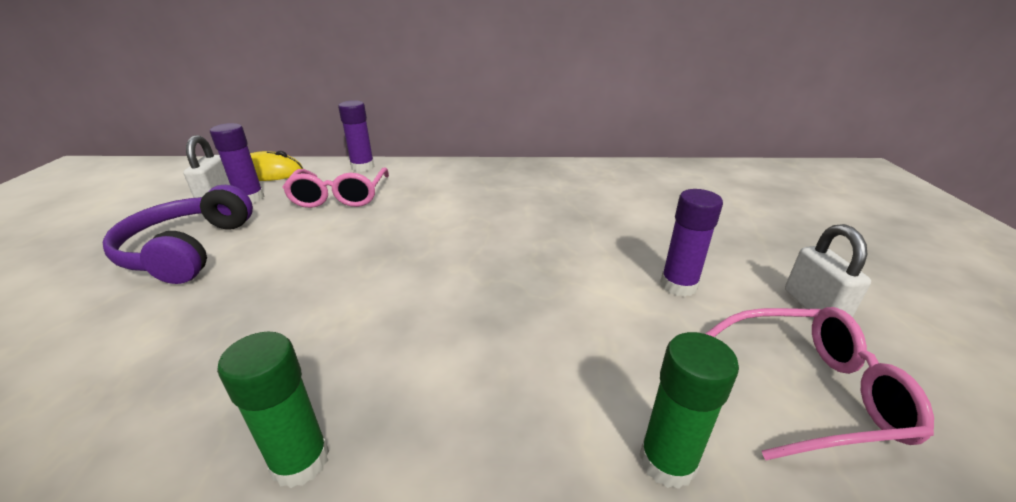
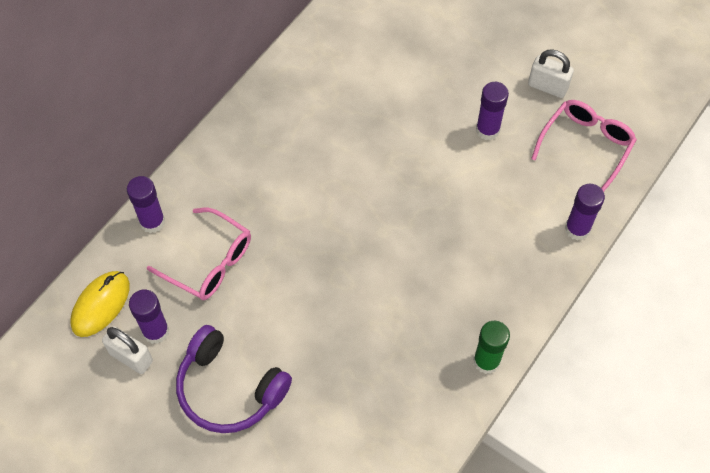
camera: 55 degrees left, 30 degrees up
green glue stick [639,332,739,489] -> purple glue stick [565,184,605,240]

